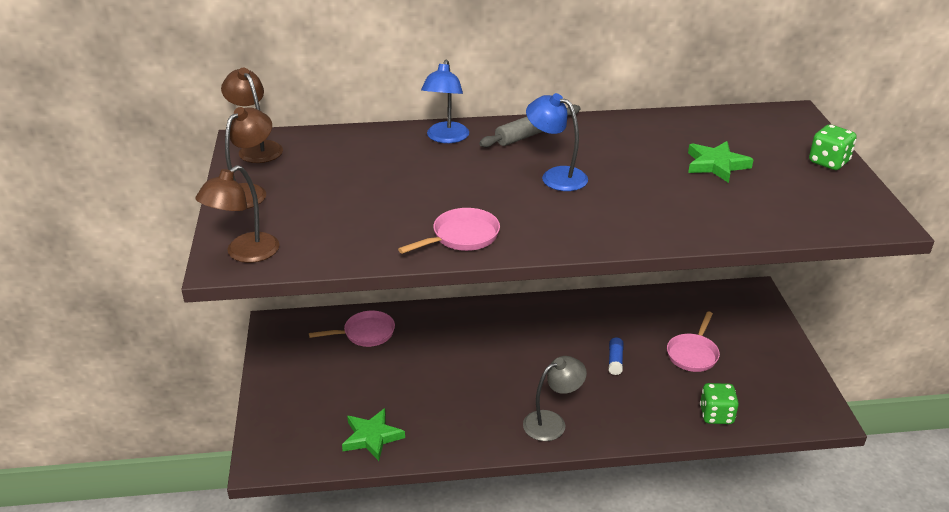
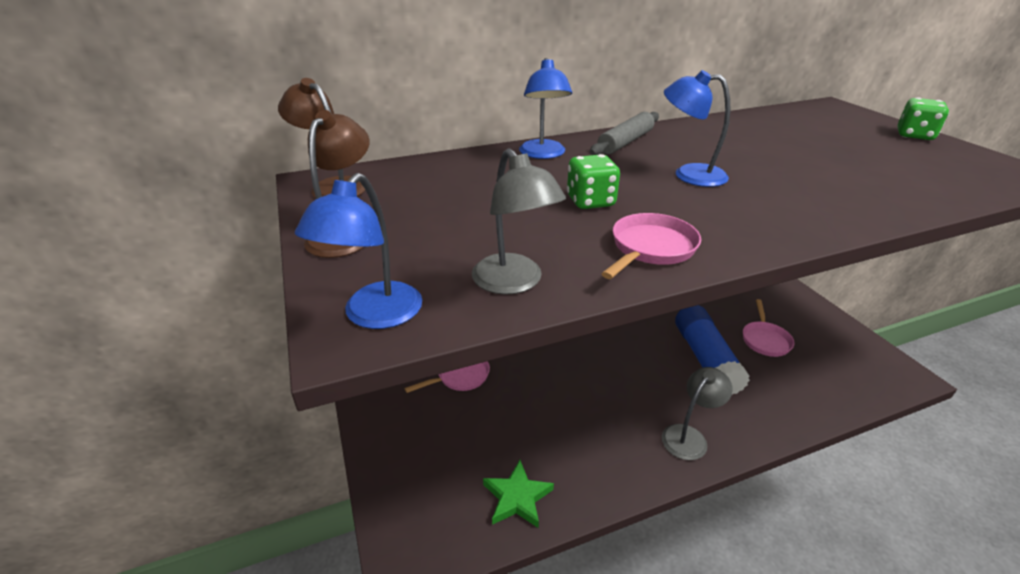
camera: 15 degrees left, 0 degrees up
brown lamp [195,165,280,263] -> blue lamp [295,173,422,329]
blue glue stick [608,337,624,375] -> blue glue stick [675,305,750,394], size x2.48
green star [688,141,754,183] -> none
green dice [700,383,739,424] -> green dice moved to [567,154,620,209]
none -> grey lamp [472,148,566,295]

